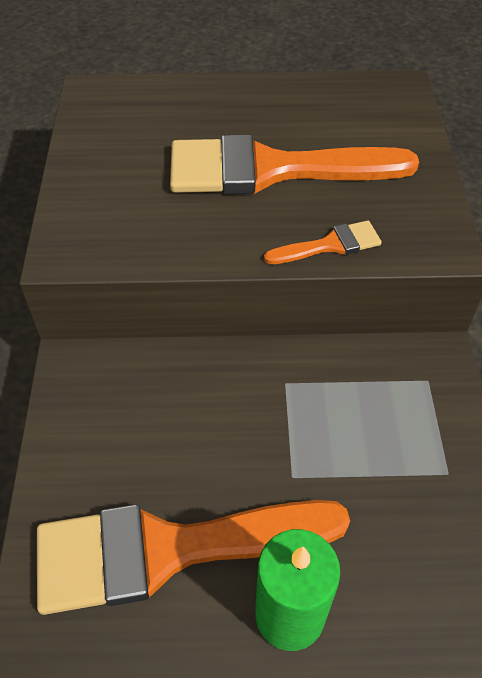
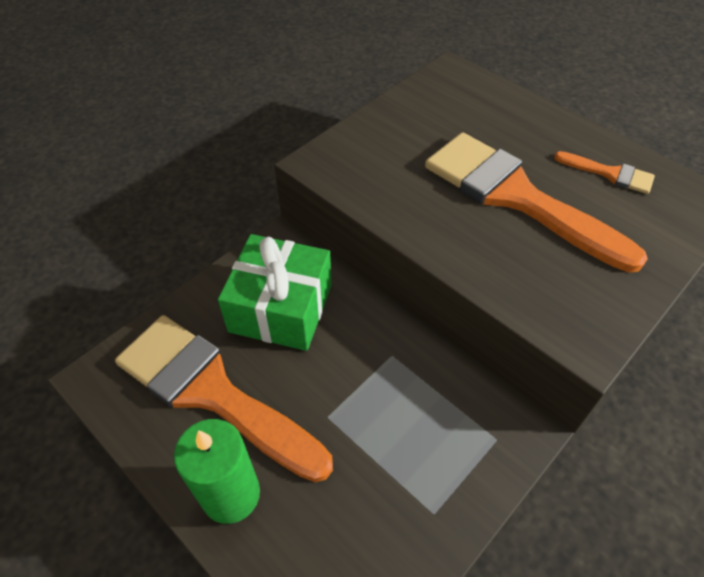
camera: 45 degrees right, 0 degrees up
orange brush [264,220,382,264] -> orange brush moved to [554,151,655,194]
none -> green gift [218,234,332,351]

